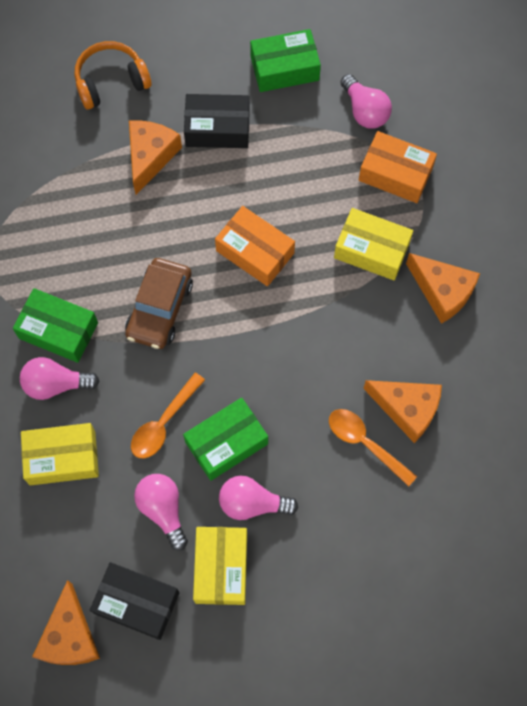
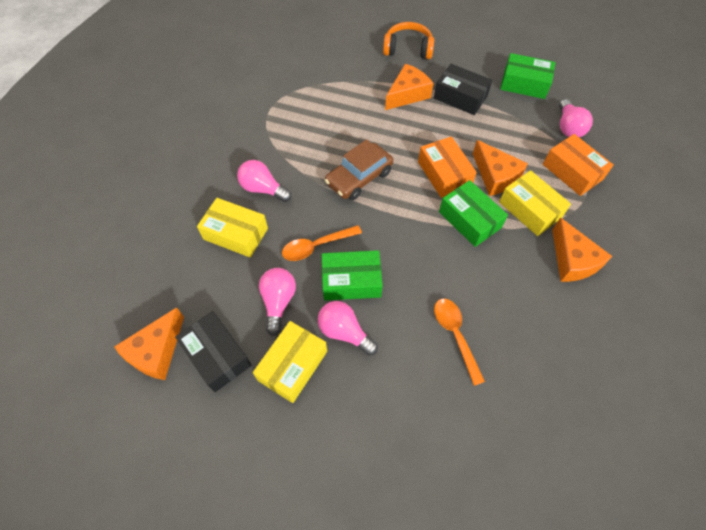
camera: 30 degrees right, 10 degrees down
green box [13,288,98,363] -> green box moved to [439,180,508,247]
orange cheese [363,380,442,443] -> orange cheese moved to [473,140,528,196]

